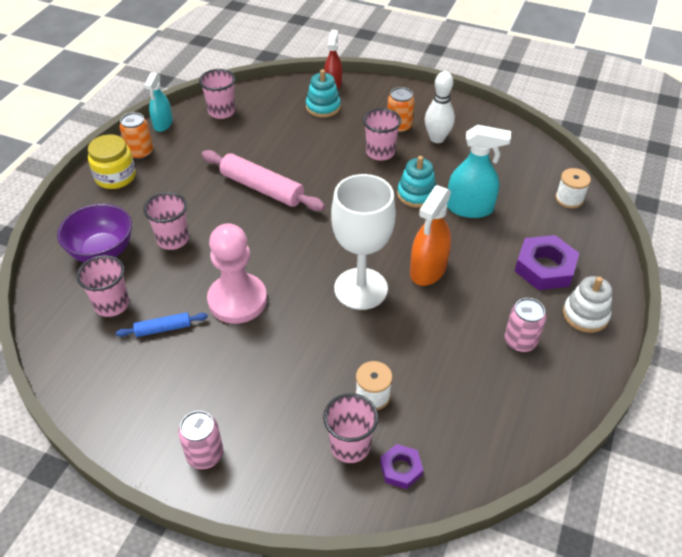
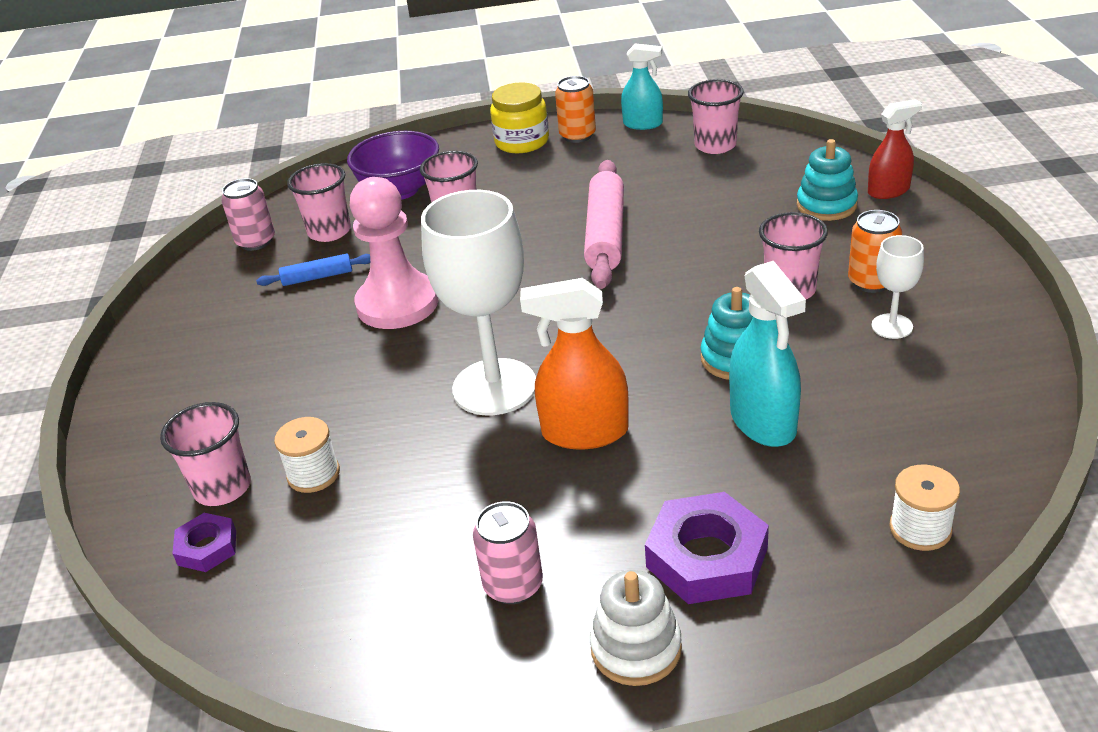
camera: 65 degrees right, 10 degrees down
blue rolling pin [116,312,208,337] -> blue rolling pin turned 60 degrees counterclockwise [256,254,370,286]
turquoise spray bottle [144,72,173,132] -> turquoise spray bottle turned 150 degrees counterclockwise [621,44,663,130]
pink can [178,411,223,469] -> pink can moved to [221,178,275,251]
white bowling pin [425,71,455,143] -> white goblet [872,235,924,339]

